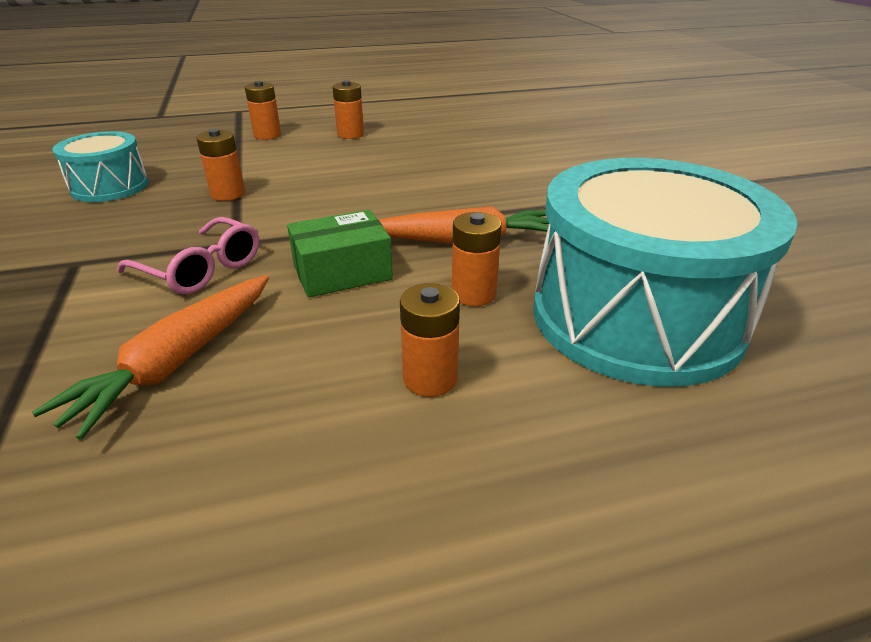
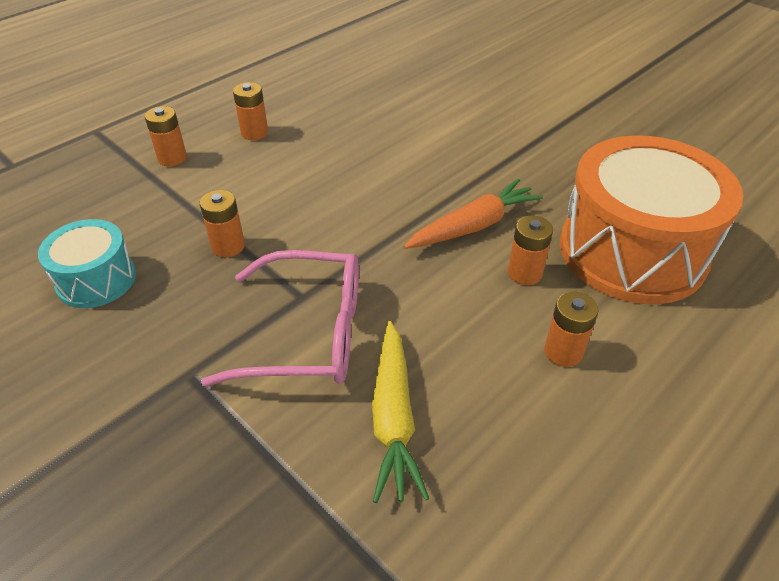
camera: 30 degrees left, 10 degrees up
orange carrot [32,275,269,440] -> yellow carrot [372,321,429,503]
pink glasses [117,217,259,294] -> pink glasses [201,250,359,386], size x1.56
green box [287,210,393,297] -> none
turquoise drum [533,158,798,387] -> orange drum [560,135,743,304]

